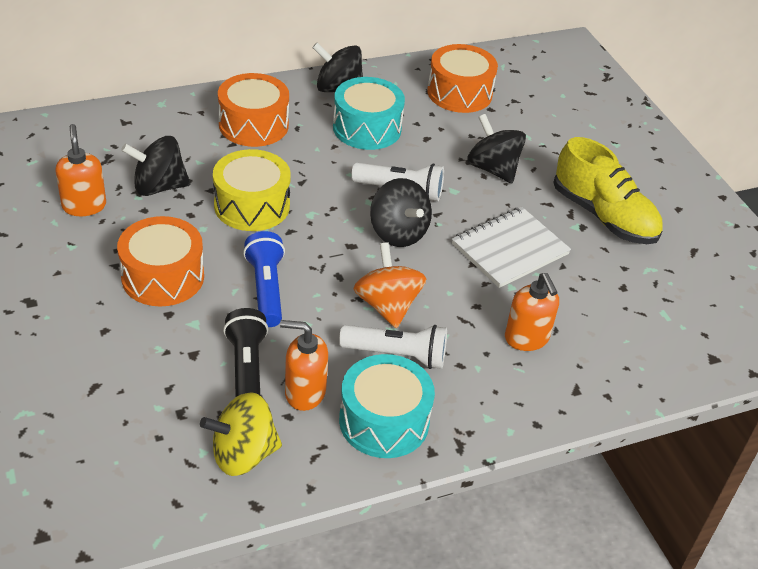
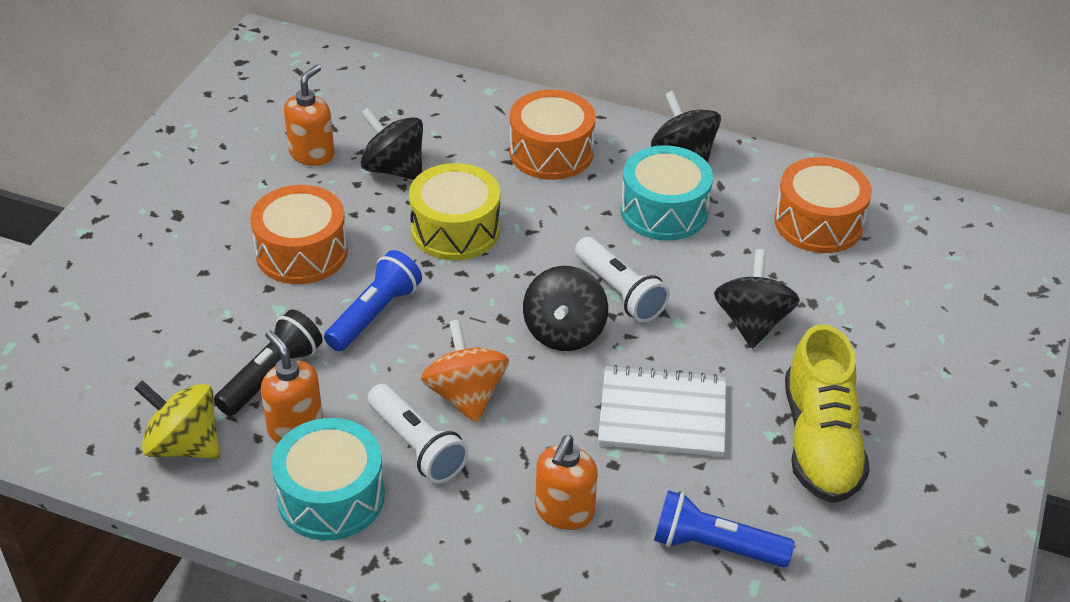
camera: 45 degrees right, 0 degrees up
orange spinning top [353,242,427,328] -> orange spinning top turned 45 degrees counterclockwise [421,319,509,423]
none -> blue flashlight [654,490,794,568]

